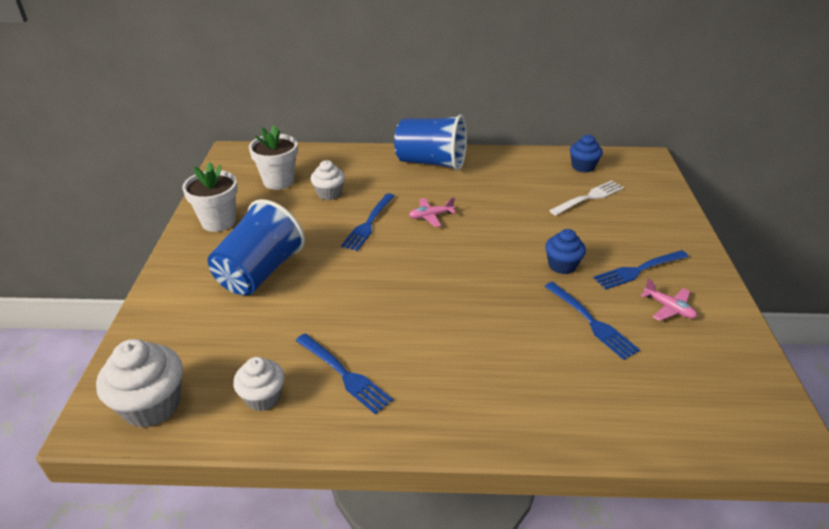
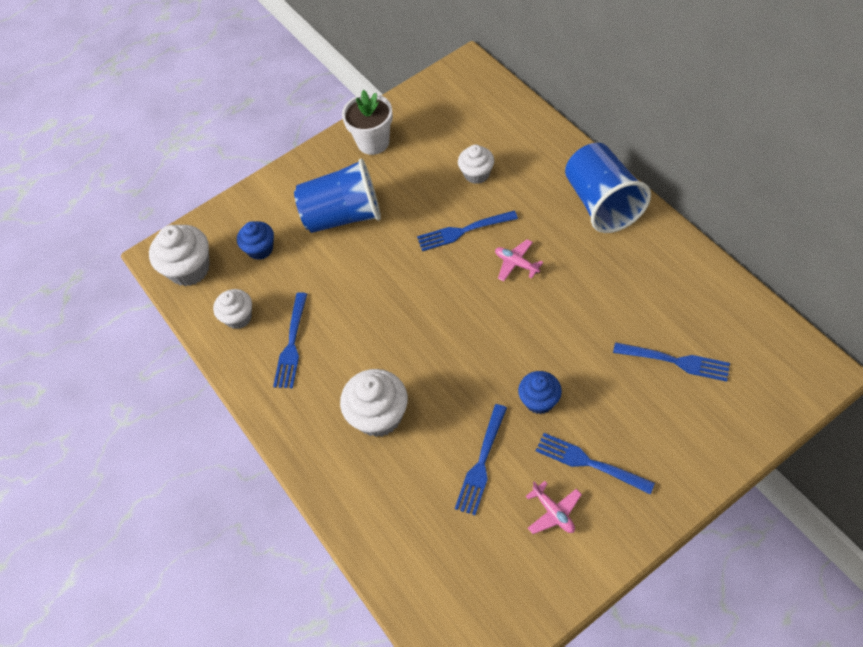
camera: 60 degrees right, 20 degrees up
white flower pot [249,125,298,190] -> none
white fork [549,180,624,216] -> blue fork [613,342,730,382]
blue cupcake [570,135,603,173] -> blue cupcake moved to [237,221,274,260]
pink plane [641,278,697,321] -> pink plane turned 45 degrees counterclockwise [525,481,582,534]
none -> white cupcake [340,369,408,437]

